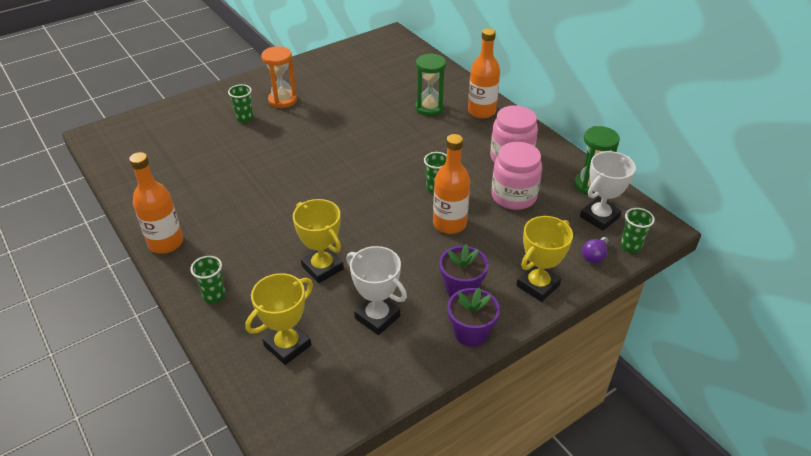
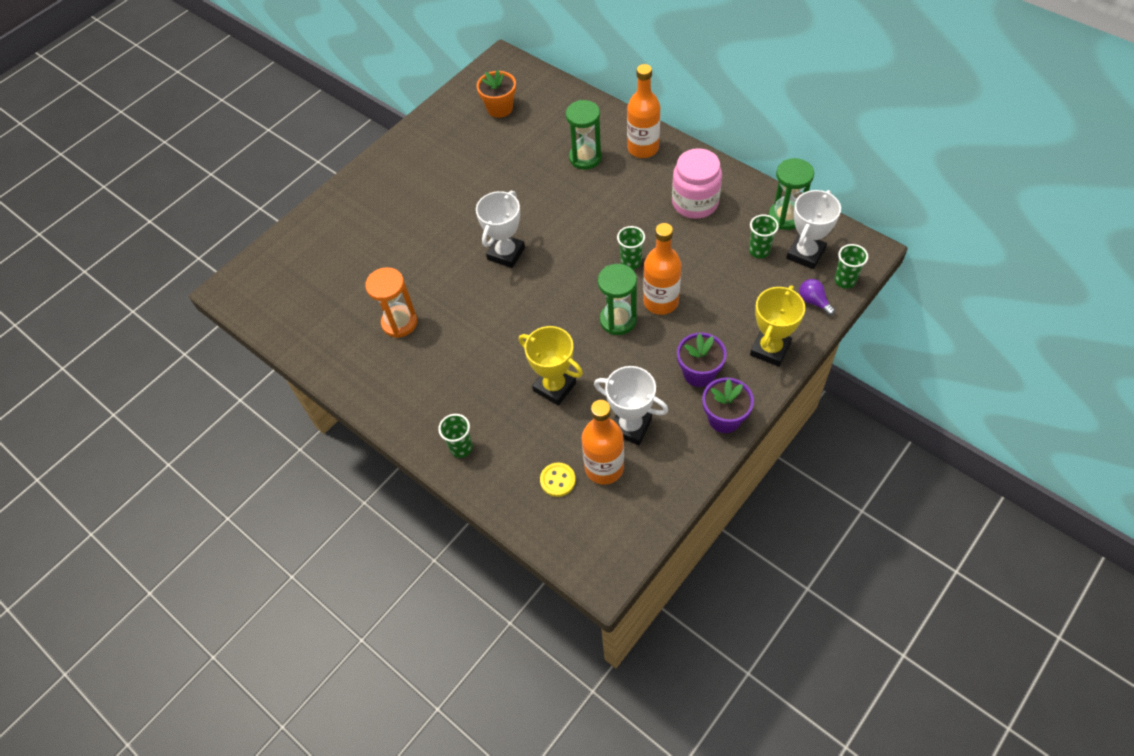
camera: 10 degrees left, 15 degrees up
orange bottle [129,152,183,254] -> orange bottle moved to [582,400,624,485]
green cup [228,84,254,123] -> green cup moved to [749,214,779,258]
yellow trophy [245,273,313,365] -> yellow button [540,463,576,497]
orange hourglass [261,46,297,108] -> orange hourglass moved to [365,267,417,338]
pink jar [491,142,542,210] -> none
purple light bulb [582,237,609,264] -> purple light bulb turned 120 degrees clockwise [799,279,835,316]
none -> orange flower pot [476,70,516,118]
none -> white trophy [476,191,525,268]
none -> green hourglass [598,264,637,335]

